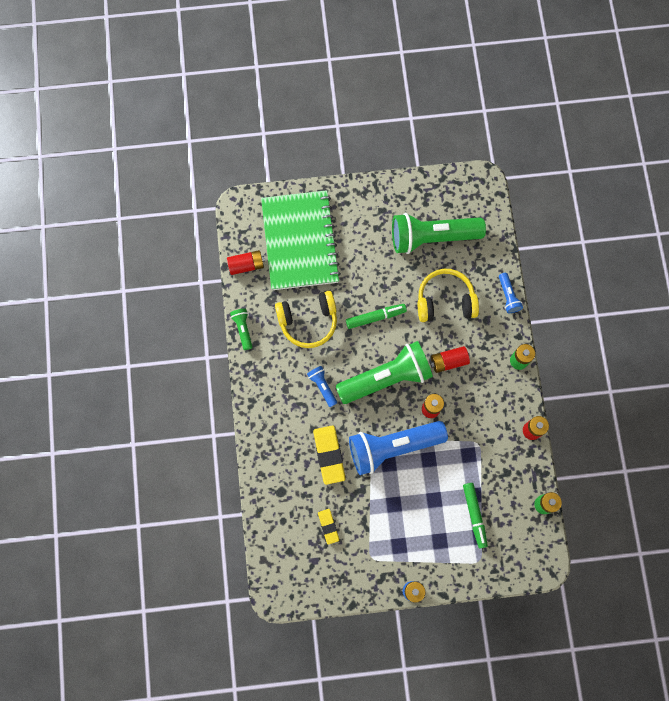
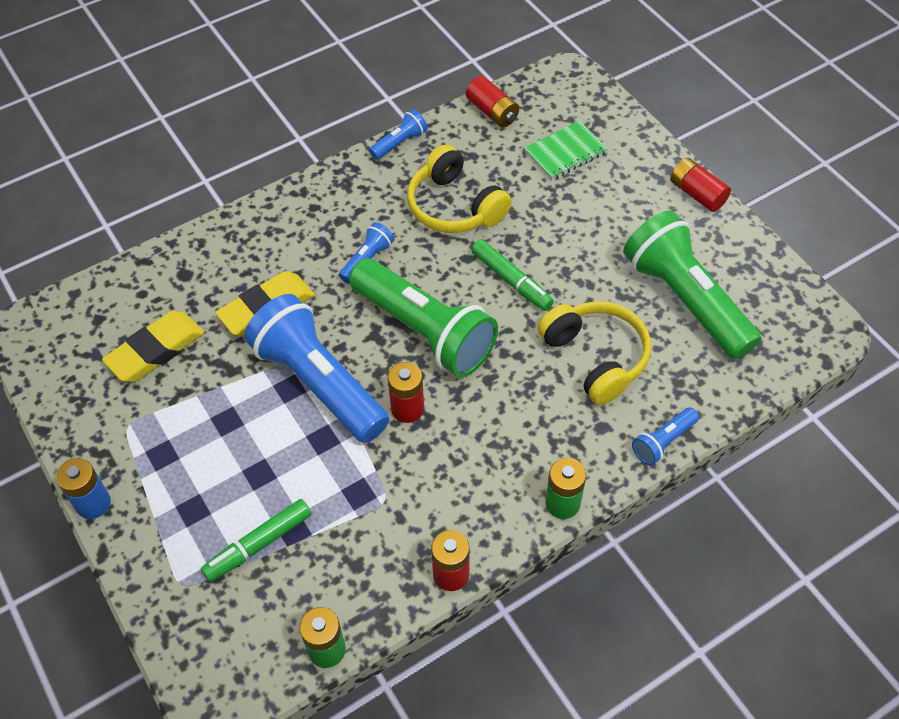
camera: 65 degrees right, 20 degrees down
green flashlight [230,308,252,350] -> blue flashlight [369,109,428,160]
green notebook [261,190,341,290] -> green notebook [524,121,608,180], size x0.45
yellow eraser [318,509,339,544] -> yellow eraser [102,311,204,382], size x1.74
red battery [430,346,470,373] -> red battery moved to [670,158,731,212]

